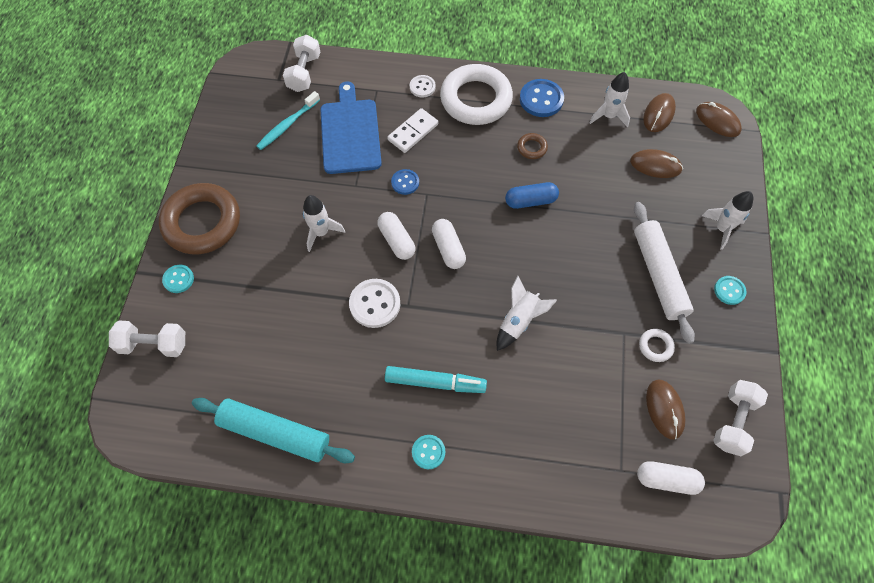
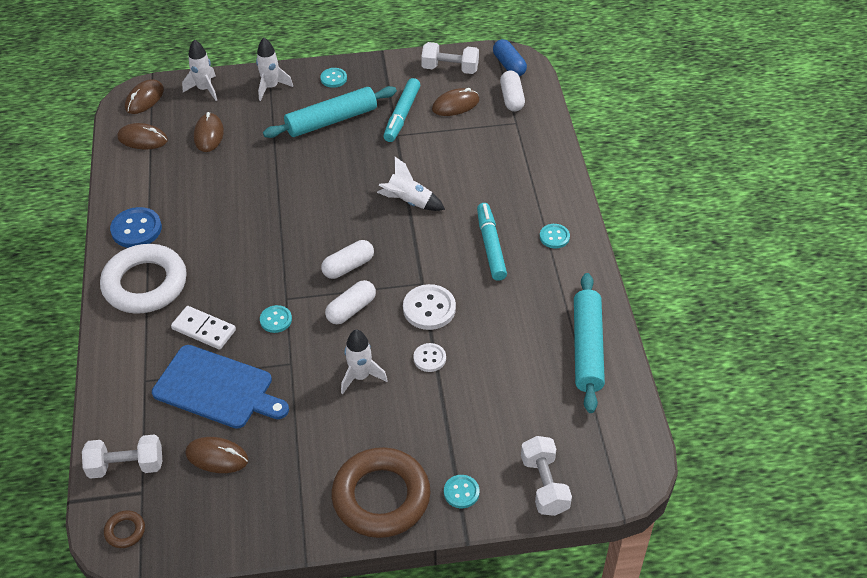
camera: 105 degrees left, 15 degrees down
turquoise toothbrush [256,91,320,150] -> brown mouse [185,437,248,473]
blue cutting board [320,82,382,174] -> blue cutting board turned 135 degrees counterclockwise [152,345,289,429]
blue button [391,169,419,195] -> turquoise button [260,305,292,333]
white button [410,75,436,98] -> white button moved to [413,343,446,372]
blue capsule [505,182,559,209] -> blue capsule moved to [493,39,527,76]
brown ring [517,133,548,159] -> brown ring moved to [104,510,145,548]
white rocket [589,72,630,127] -> white rocket moved to [182,40,217,101]
white rolling pin [634,202,695,344] -> turquoise rolling pin [263,86,397,138]
white ring [639,329,675,362] -> turquoise marker [383,78,420,142]

